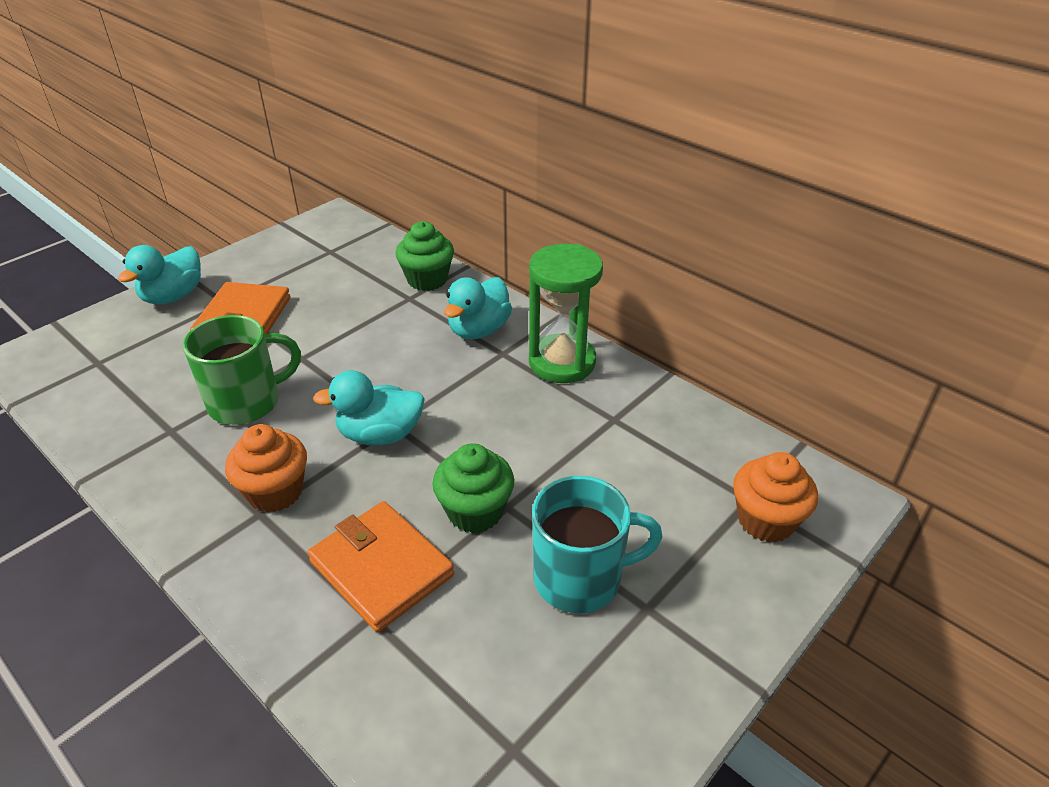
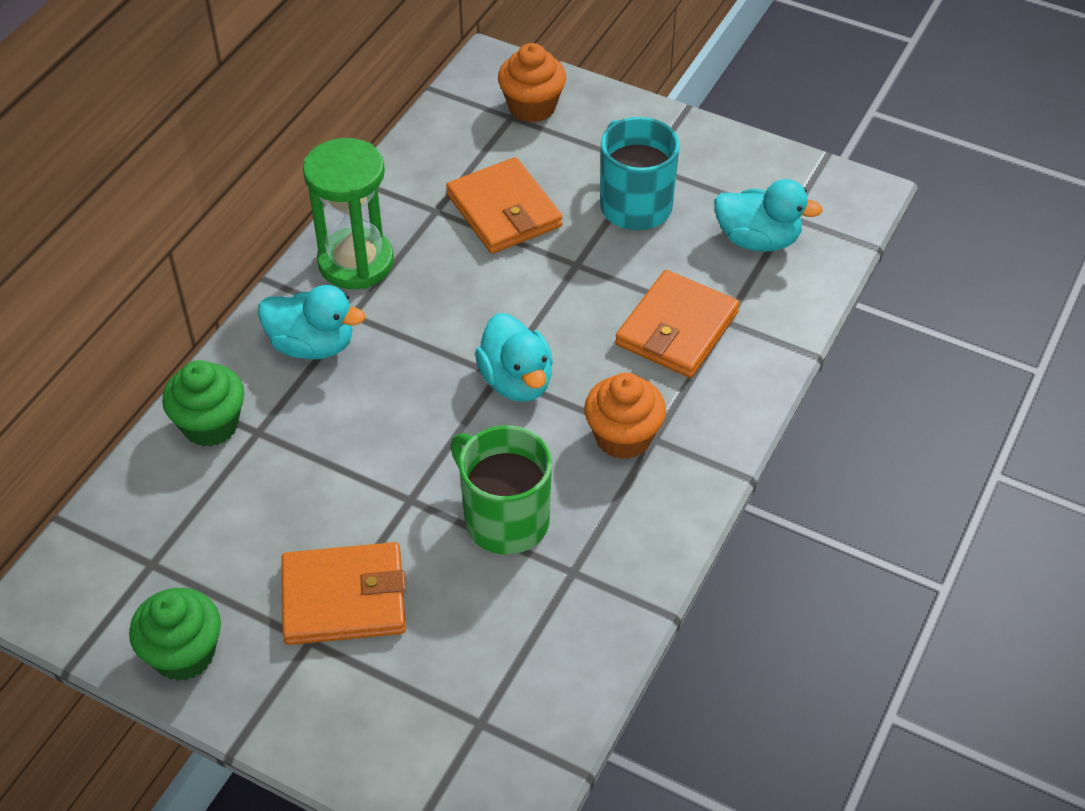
camera: 105 degrees left, 10 degrees up
turquoise duck [118,245,201,304] -> turquoise duck moved to [714,179,823,252]
green cupcake [432,443,514,533] -> green cupcake moved to [129,588,221,681]
none -> orange wallet [446,157,562,254]

